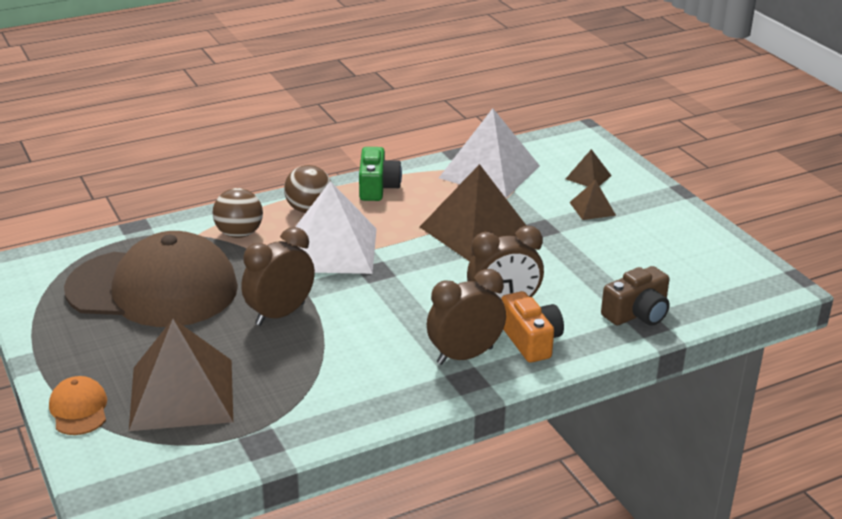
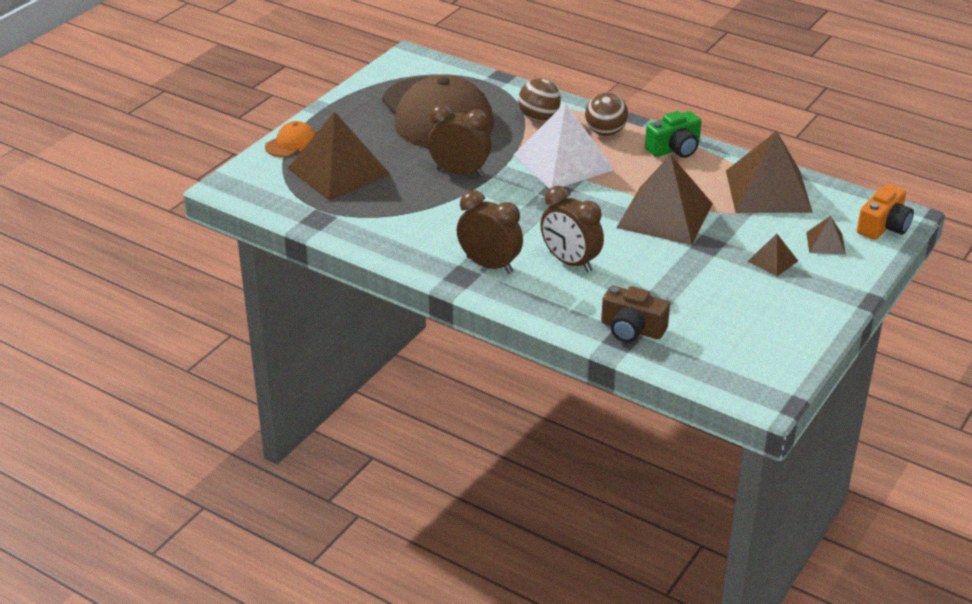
camera: 60 degrees right, 5 degrees up
white pyramid [439,108,540,198] -> brown pyramid [726,131,813,213]
orange camera [501,291,564,363] -> orange camera moved to [857,183,914,240]

